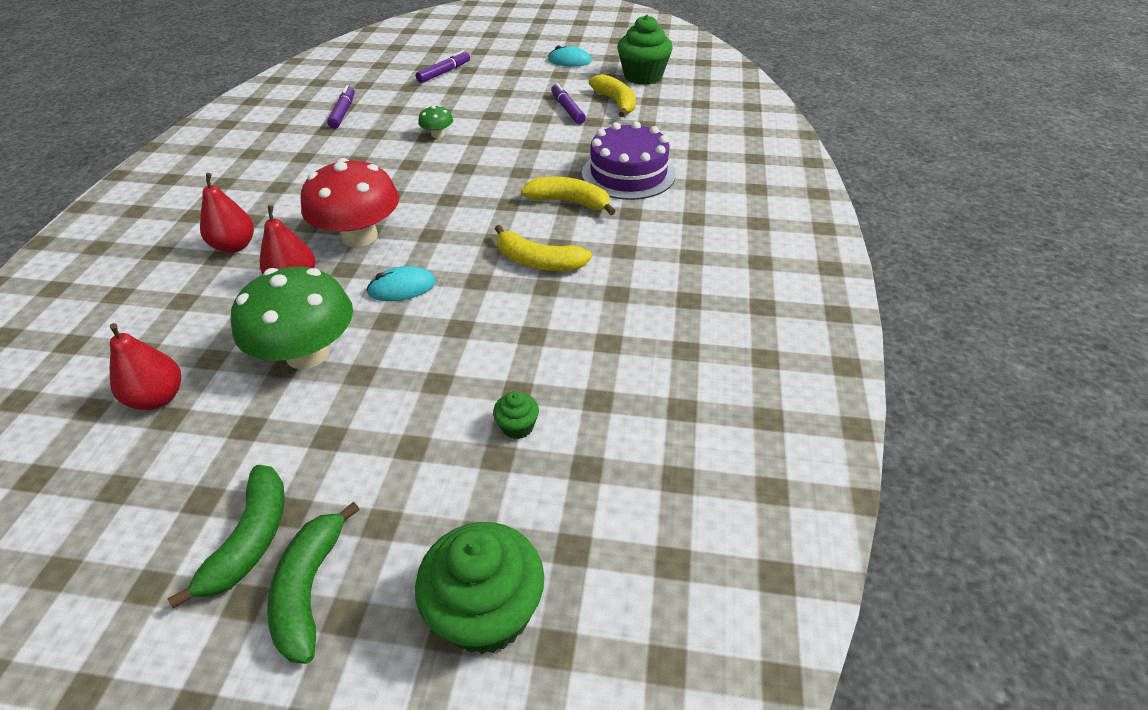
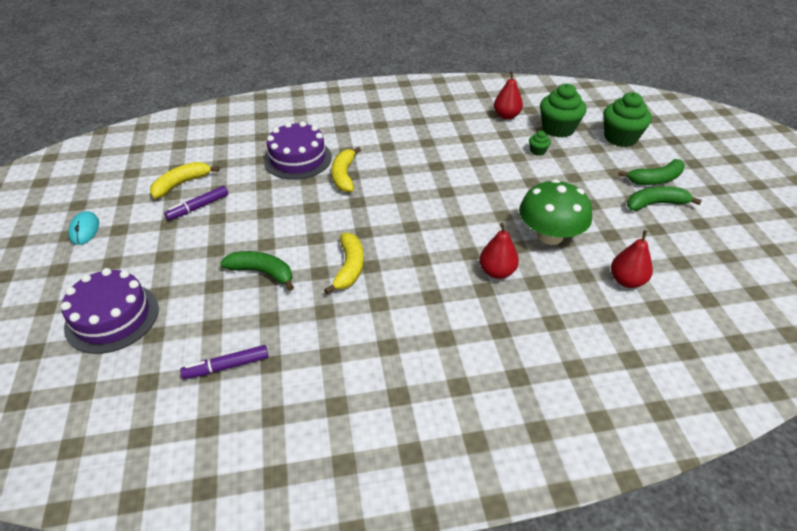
camera: 110 degrees left, 0 degrees up
red pear [200,173,254,253] -> red pear moved to [494,71,523,120]
red mushroom [301,158,399,247] -> none
turquoise mouse [366,266,436,301] -> none
purple marker [416,50,470,83] -> purple cake [61,268,159,354]
green mushroom [418,105,453,138] -> green banana [220,251,294,291]
yellow banana [495,225,592,271] -> yellow banana moved to [324,233,364,294]
green cupcake [617,15,673,85] -> green cupcake moved to [540,84,587,138]

